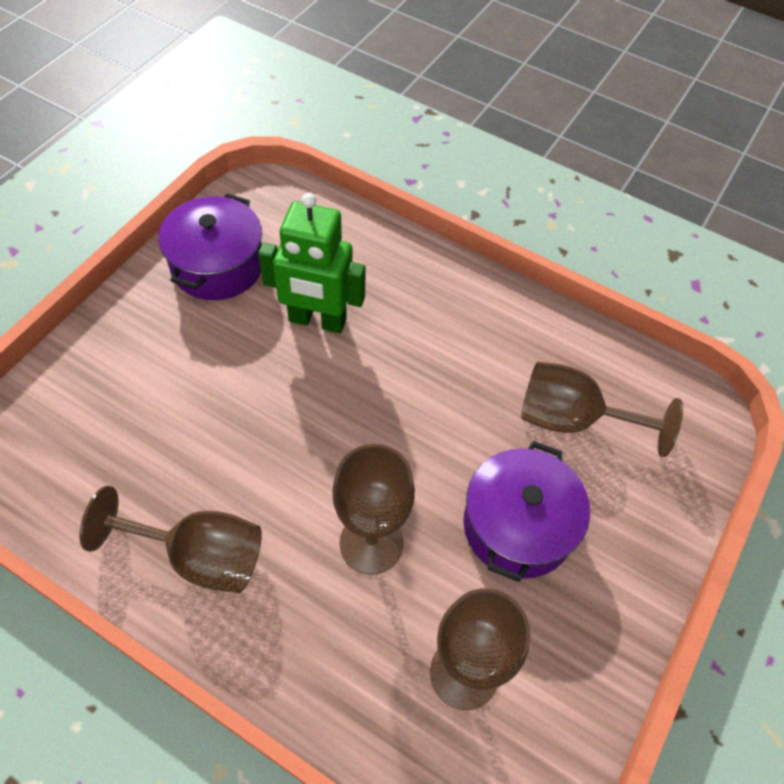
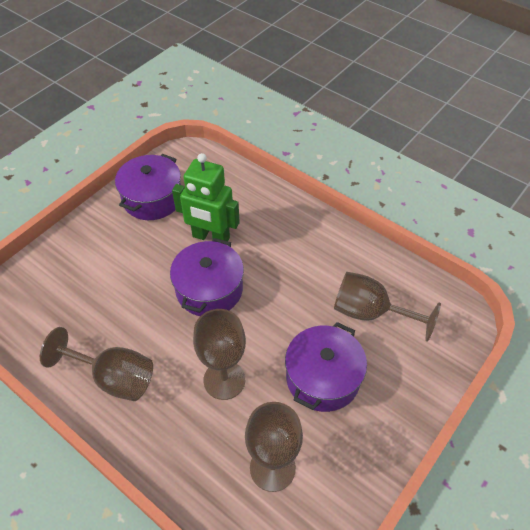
camera: 10 degrees right, 5 degrees down
none -> purple pot [170,238,244,316]

